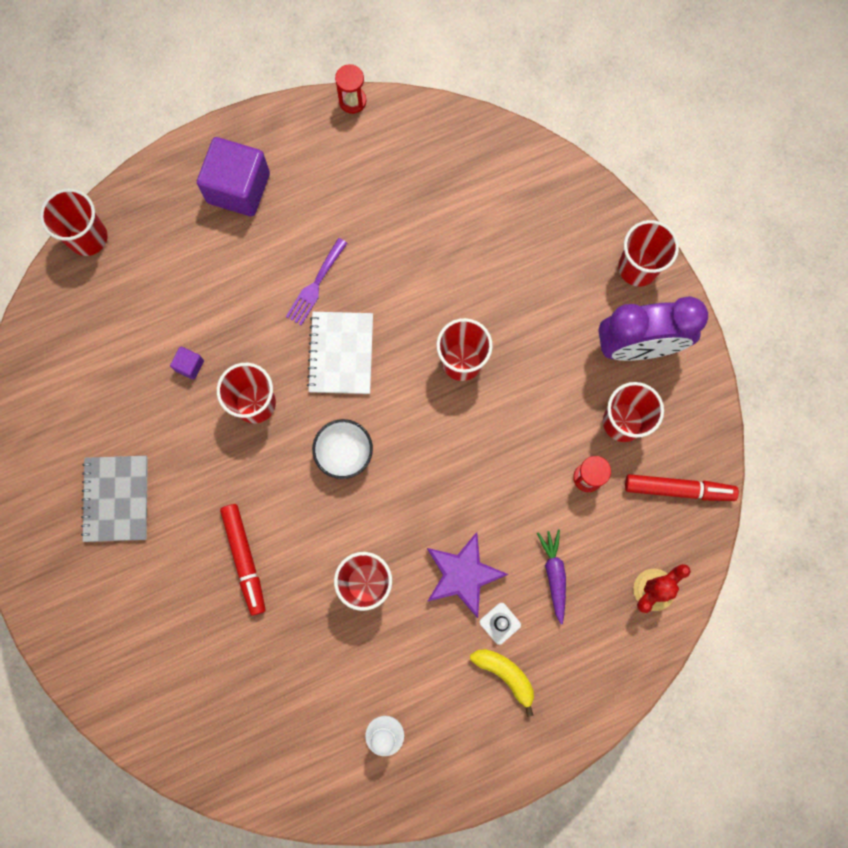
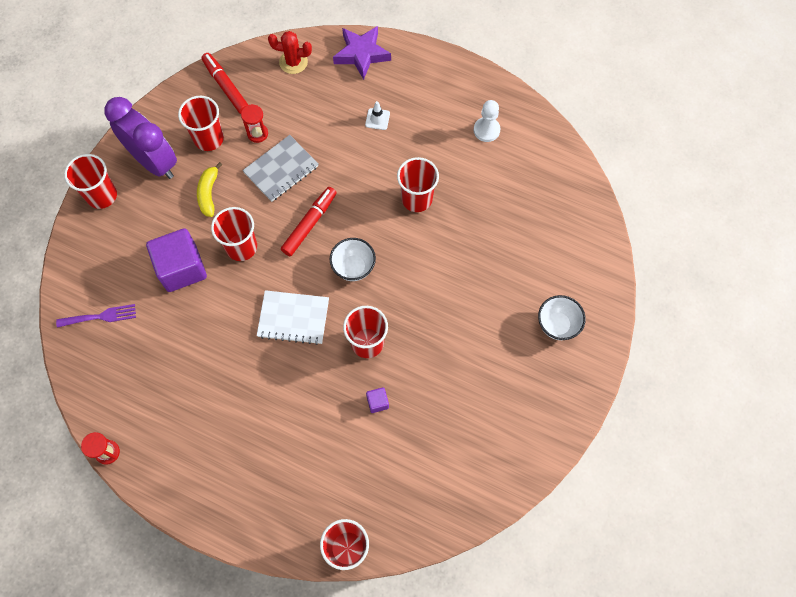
camera: 130 degrees left, 10 degrees down
grey notebook [81,456,148,542] -> grey notebook moved to [242,135,318,202]
purple cube [197,137,270,216] -> purple cube moved to [146,228,207,292]
red marker [220,504,266,616] -> red marker moved to [281,187,337,256]
purple fork [286,238,347,325] -> purple fork moved to [56,304,136,328]
white notebook [307,312,373,394] -> white notebook turned 45 degrees clockwise [257,290,329,345]
purple star [427,532,509,618] -> purple star moved to [333,26,391,80]
yellow banana [470,649,534,717] -> yellow banana moved to [197,162,222,217]
purple carrot [537,529,566,624] -> none
none -> white bowl [538,295,586,340]

